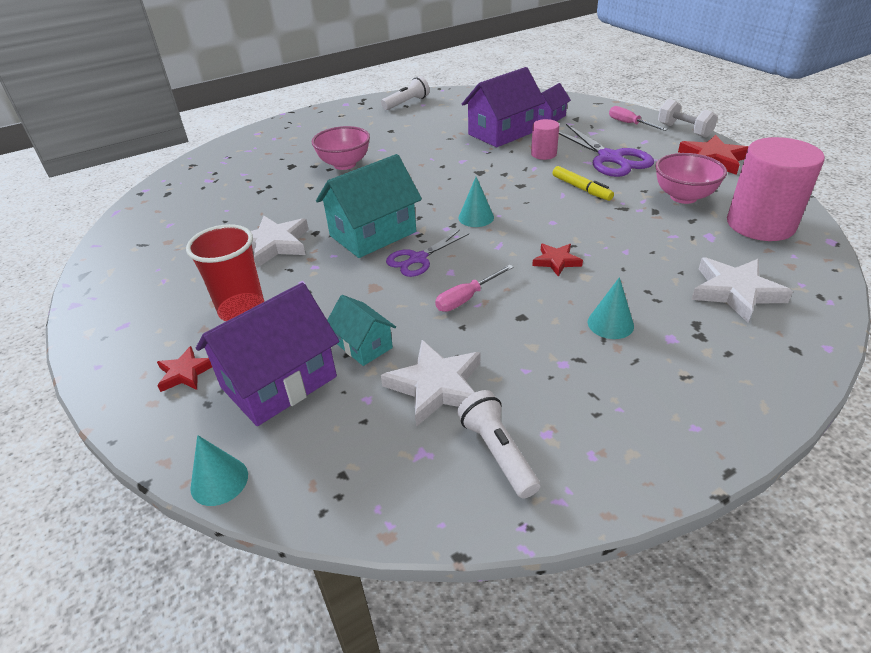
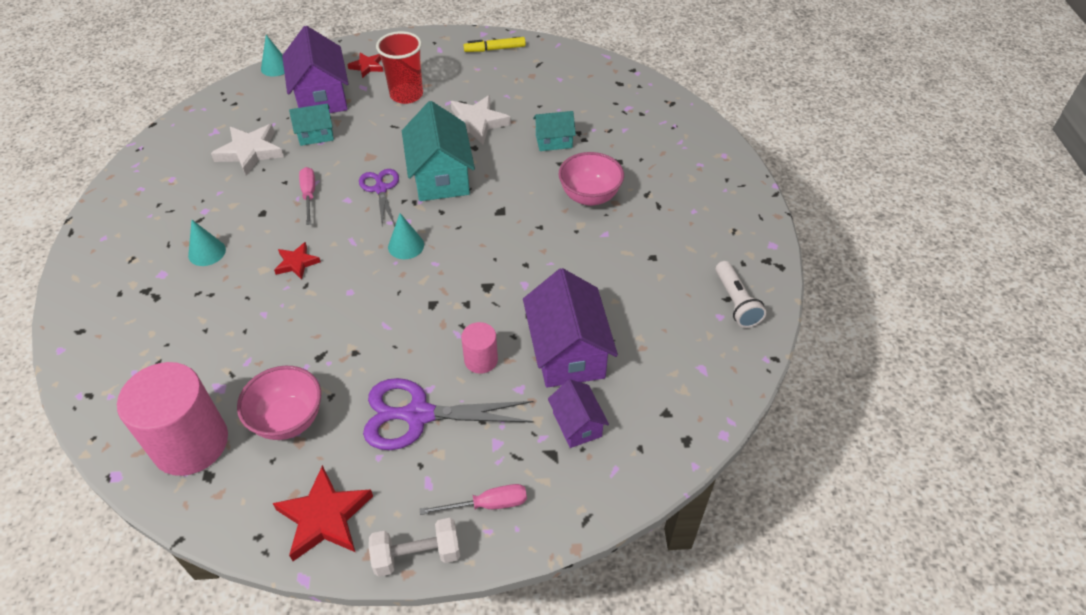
camera: 115 degrees right, 10 degrees up
white flashlight [457,390,540,499] -> none
yellow marker [553,166,614,201] -> yellow marker moved to [463,37,526,52]
white star [691,257,793,323] -> none
none -> turquoise house [533,111,576,151]

